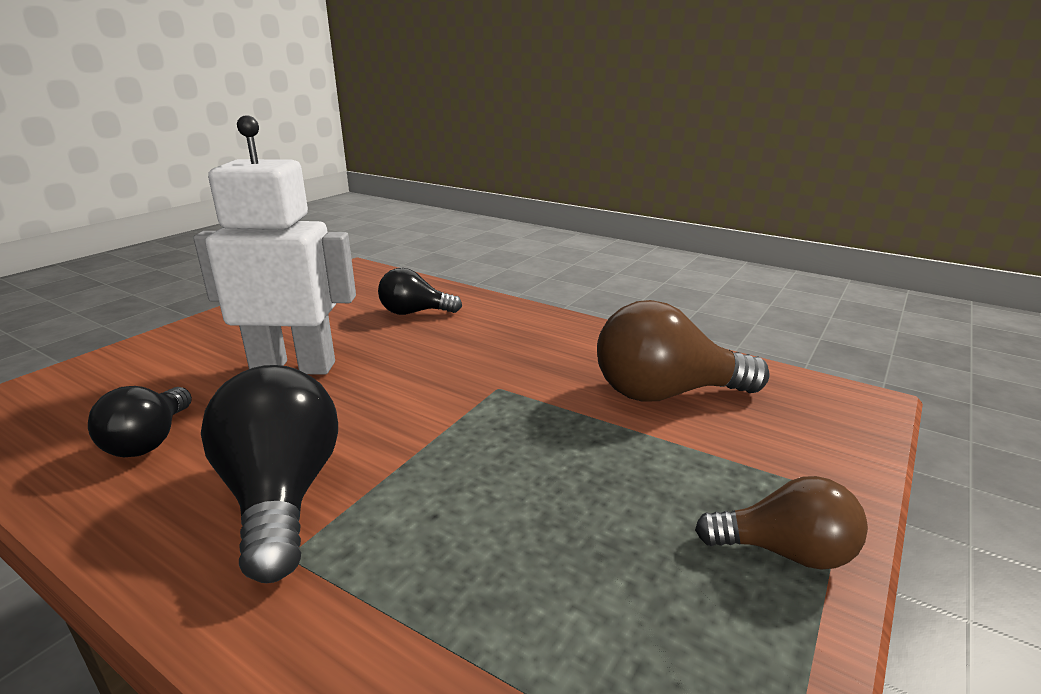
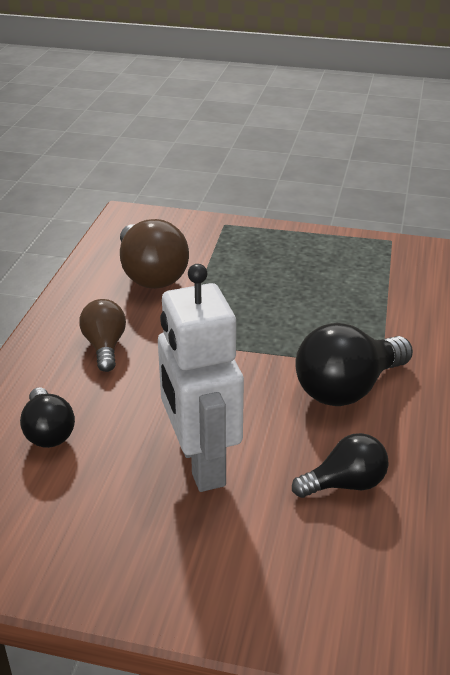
camera: 110 degrees left, 10 degrees up
brown light bulb [695,476,868,569] -> brown light bulb moved to [79,299,126,372]

